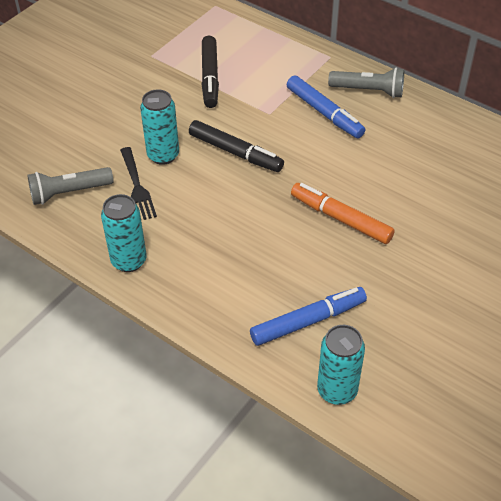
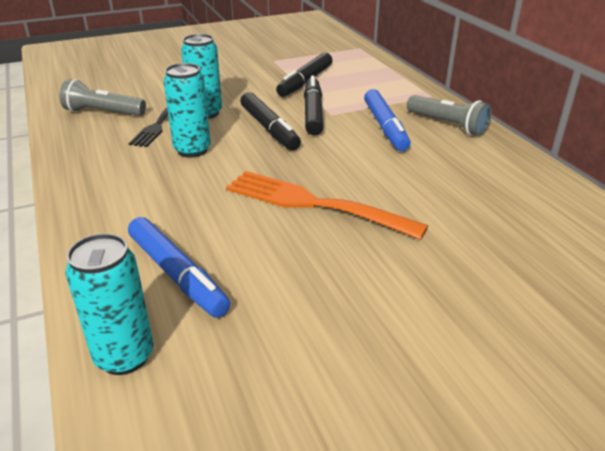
camera: 30 degrees right, 15 degrees down
turquoise can [101,194,147,272] -> turquoise can moved to [164,63,211,158]
blue marker [250,287,367,346] -> blue marker turned 45 degrees clockwise [128,217,230,318]
orange marker [291,183,395,244] -> orange fork [226,171,428,240]
none -> black marker [304,76,324,136]

